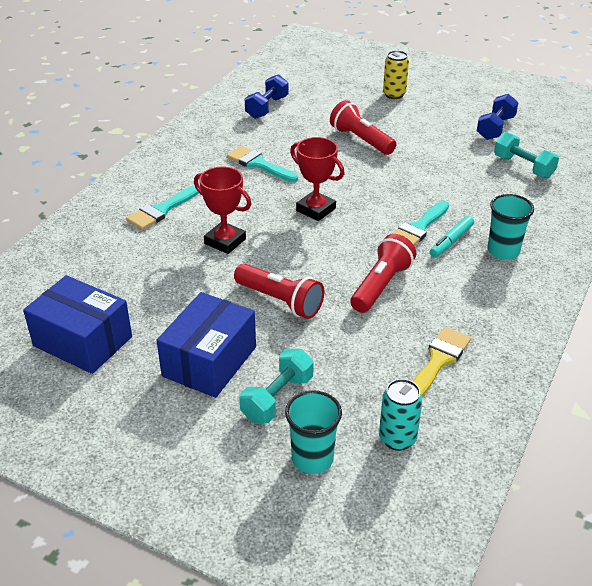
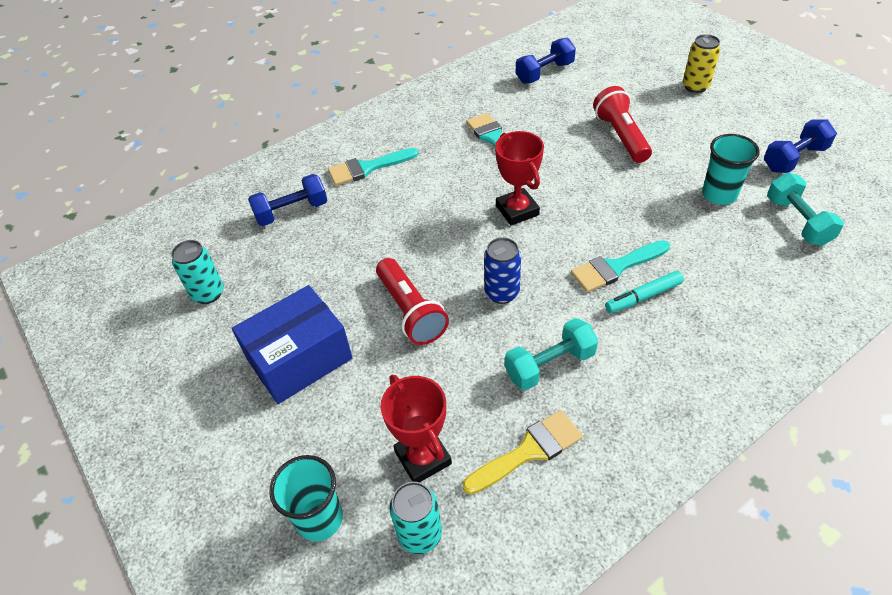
camera: 30 degrees right, 10 degrees up
blue box [23,275,132,374] -> turquoise can [171,240,223,304]
red trophy [194,167,251,254] -> red trophy moved to [380,375,452,483]
turquoise dumbbell [239,349,314,423] -> turquoise dumbbell moved to [505,318,598,390]
red flashlight [350,234,416,313] -> none
turquoise cup [487,194,534,260] -> turquoise cup moved to [702,134,760,205]
none -> blue dumbbell [248,174,328,226]
none -> blue can [484,237,521,304]

